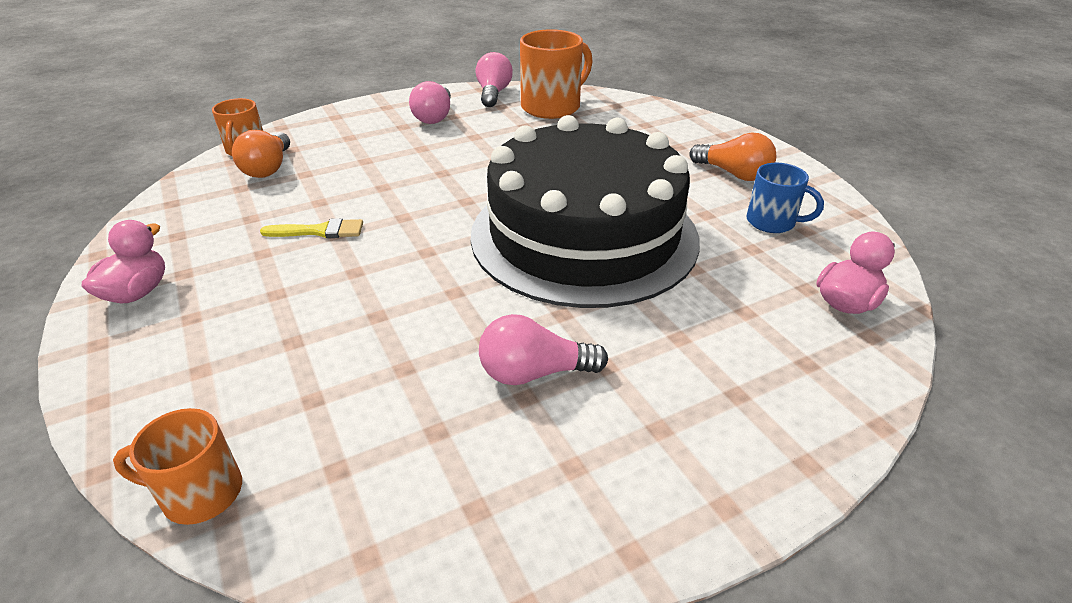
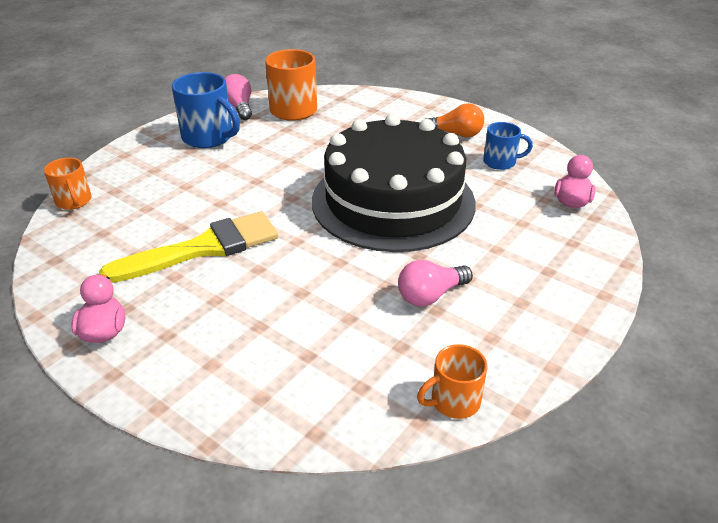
camera: 25 degrees left, 0 degrees up
orange mug [113,408,242,525] -> orange mug moved to [417,344,487,419]
orange light bulb [232,130,290,178] -> none
yellow brush [260,218,363,238] -> yellow brush [99,211,278,283], size x2.18
pink light bulb [409,81,451,124] -> blue mug [172,72,240,148]

